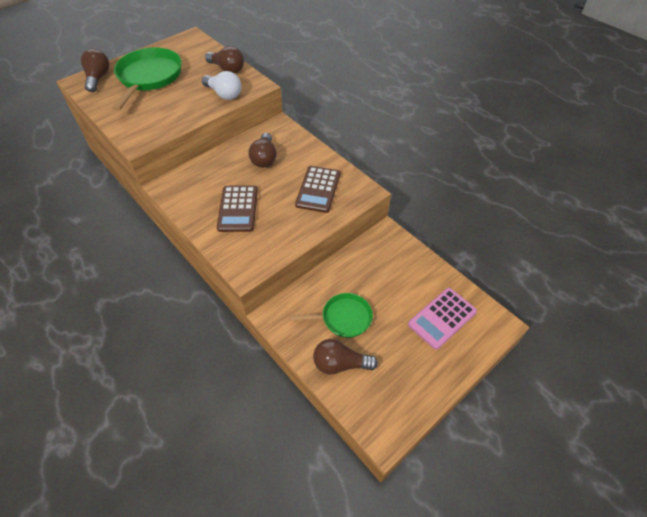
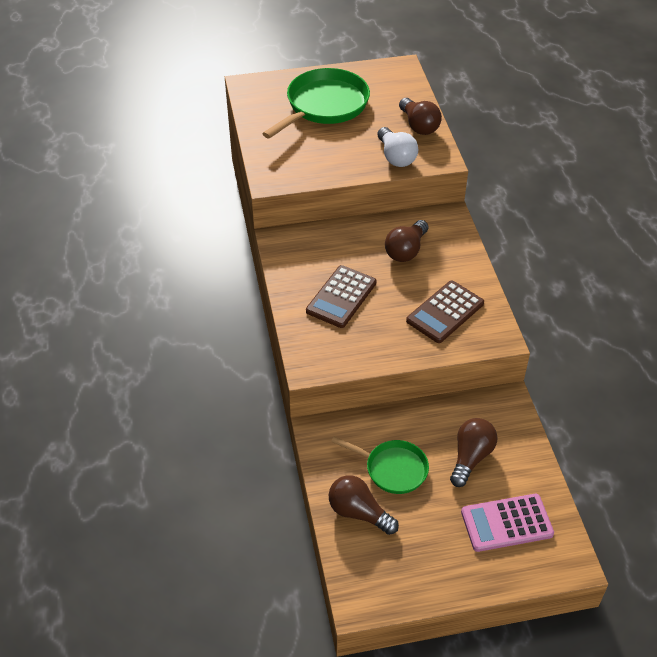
camera: 30 degrees right, 5 degrees down
brown light bulb [81,49,109,92] -> brown light bulb moved to [450,418,497,487]

